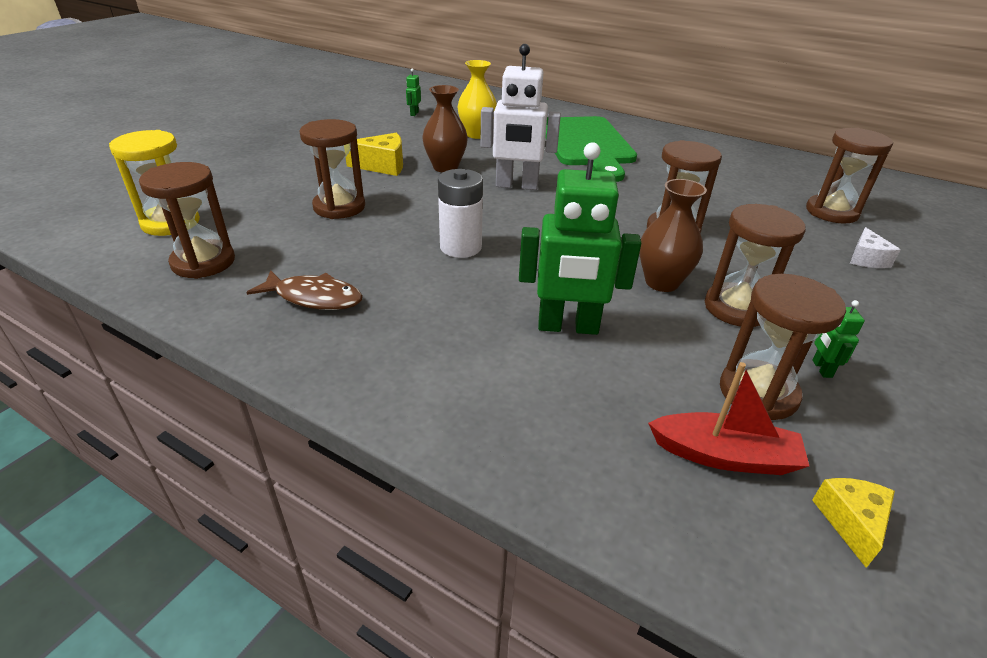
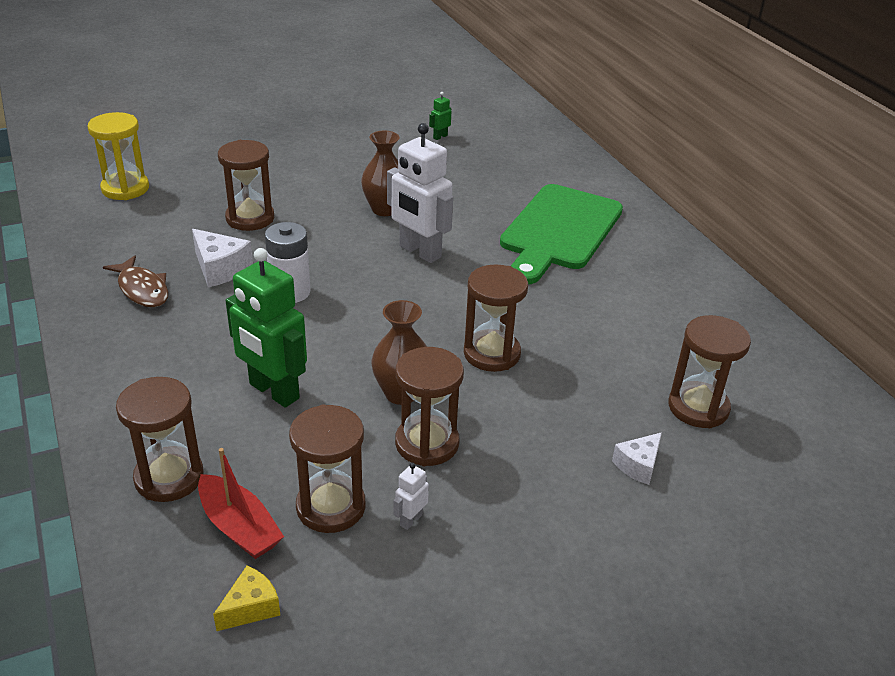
camera: 35 degrees right, 0 degrees up
brown hourglass [139,162,235,279] -> brown hourglass moved to [116,377,203,502]
yellow cheese [346,133,403,176] -> none
yellow vase [457,60,497,139] -> none
green robot [812,300,865,378] -> white robot [393,463,429,530]
none -> white cheese [192,229,253,287]

